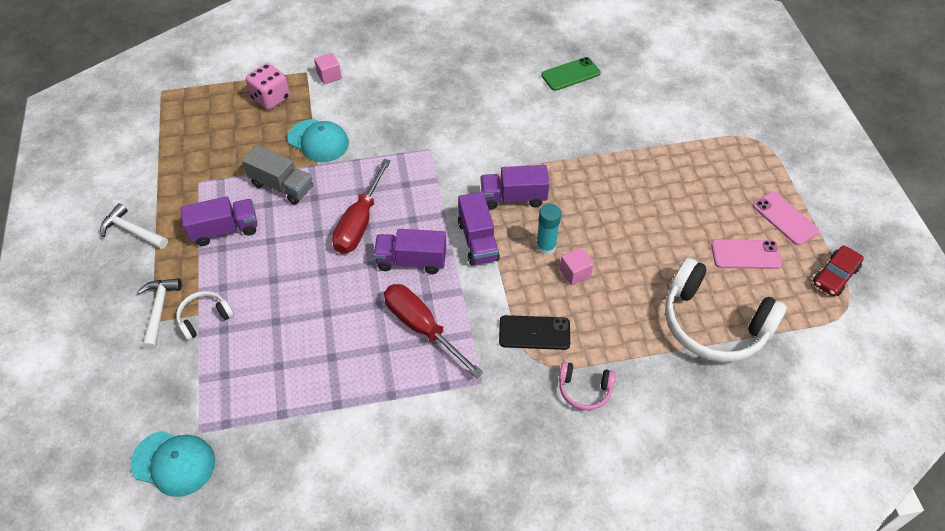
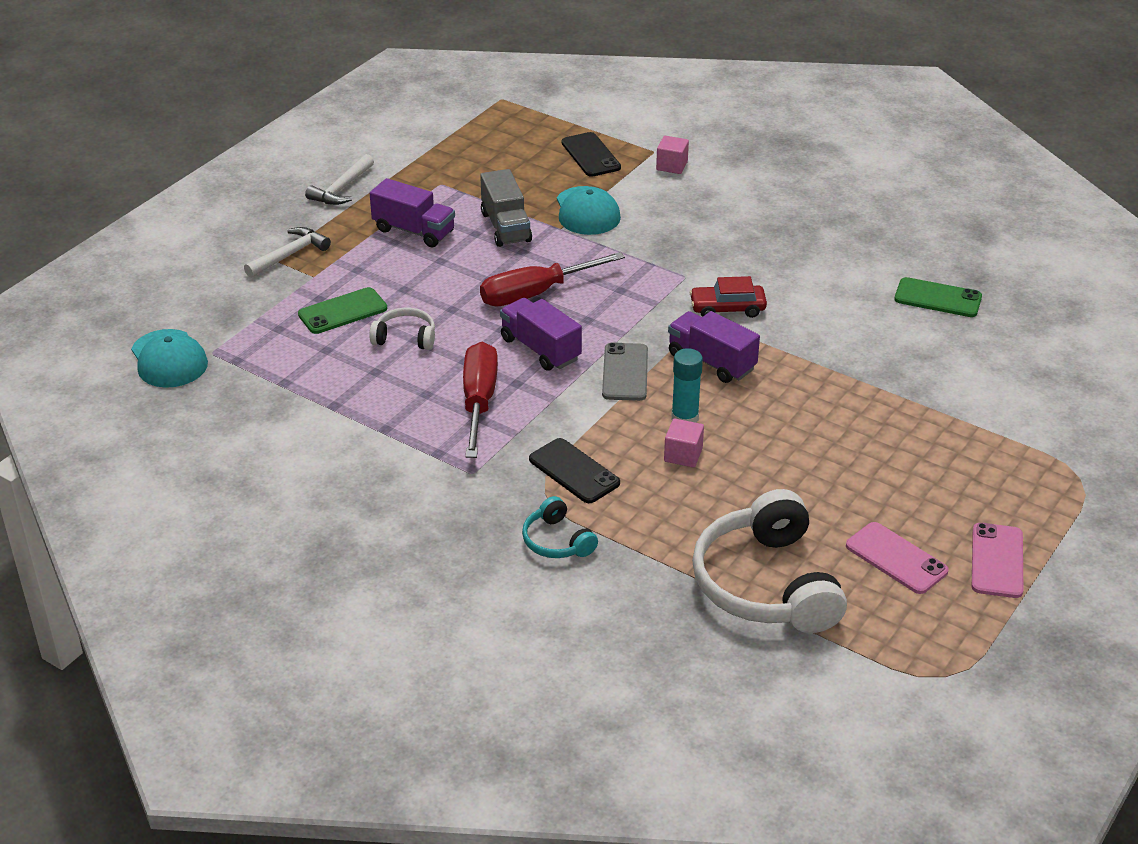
camera: 45 degrees right, 15 degrees down
white hammer [100,203,168,249] -> white hammer turned 135 degrees counterclockwise [305,154,374,205]
white headphones [176,291,234,341] -> white headphones moved to [369,308,435,350]
pink dice [246,63,290,110] -> black phone [561,132,621,177]
purple truck [458,192,500,265] -> grey phone [602,342,648,401]
pink headphones [559,361,615,410] -> turquoise headphones [522,496,598,558]
red car [813,245,864,296] -> red car moved to [690,276,767,318]
none -> green phone [298,287,387,334]

